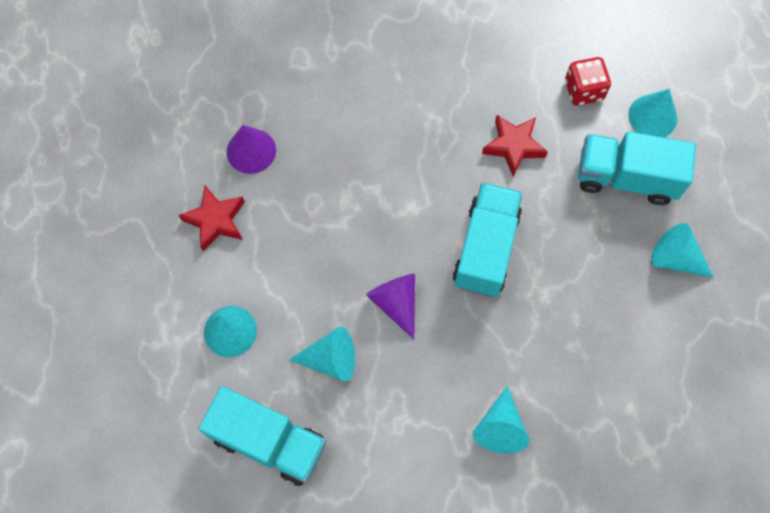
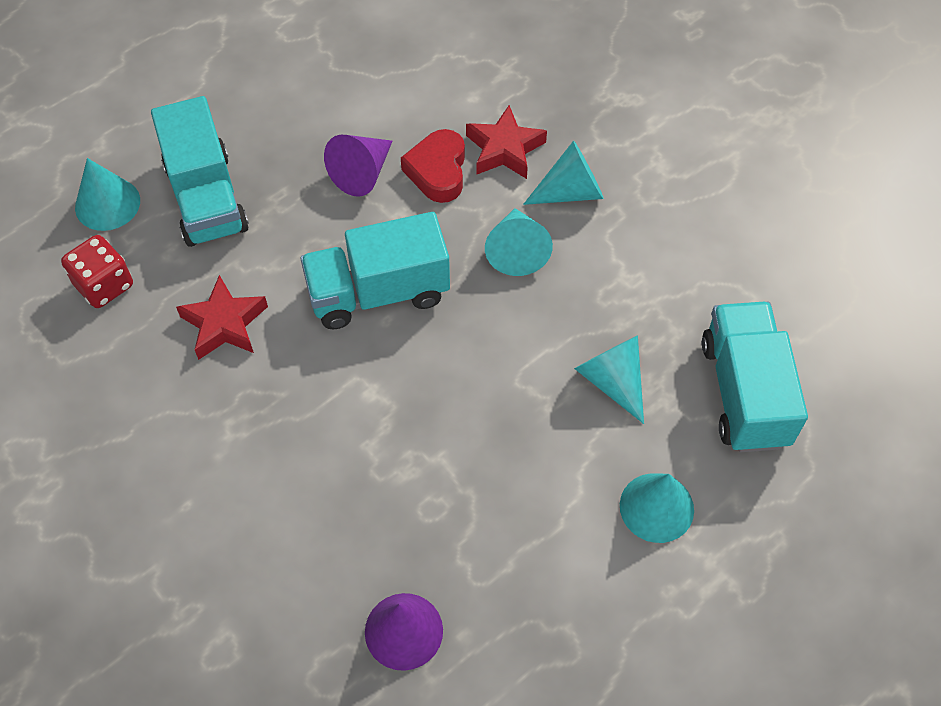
camera: 120 degrees left, 10 degrees down
red star [179,186,245,251] -> red star moved to [466,105,547,179]
purple cone [366,274,415,339] -> purple cone moved to [324,135,392,197]
turquoise cone [651,223,714,278] -> turquoise cone moved to [485,208,553,276]
none -> red heart [401,129,465,203]

